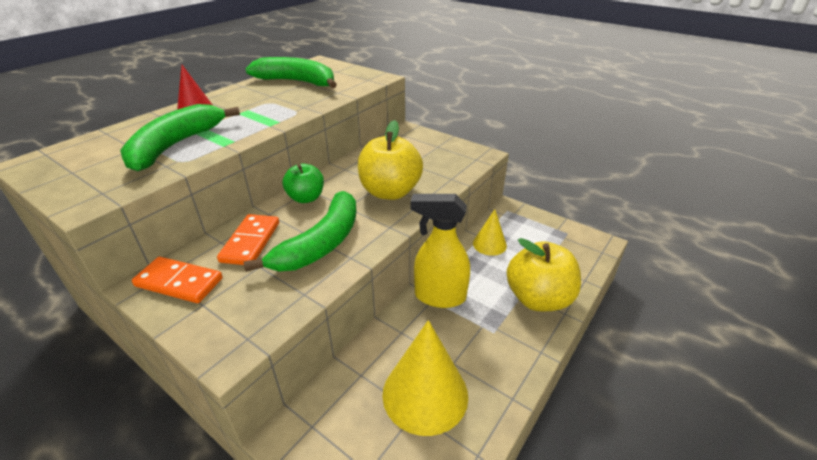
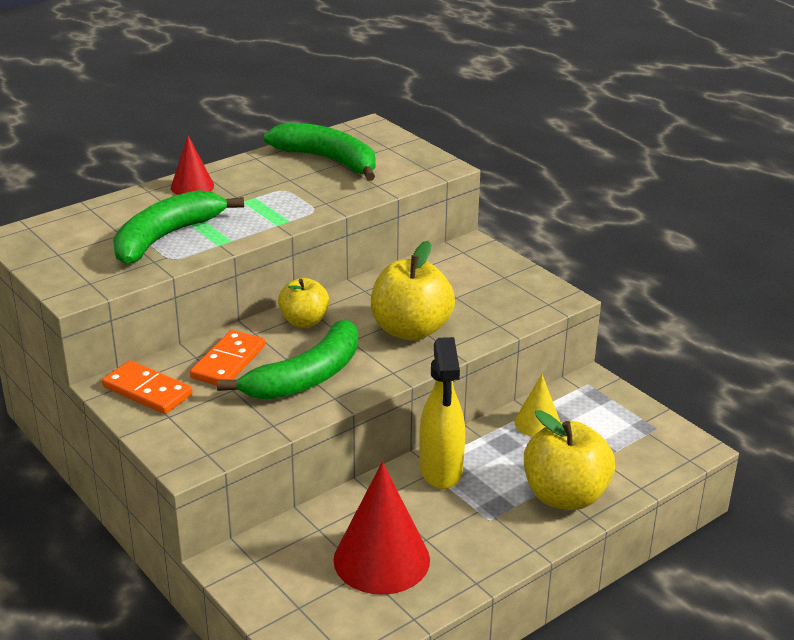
camera: 15 degrees right, 5 degrees down
green apple [283,164,324,203] -> yellow apple [278,278,329,327]
yellow cone [382,320,468,436] -> red cone [333,462,430,595]
yellow spray bottle [410,194,470,308] -> yellow spray bottle turned 120 degrees counterclockwise [419,337,465,489]

